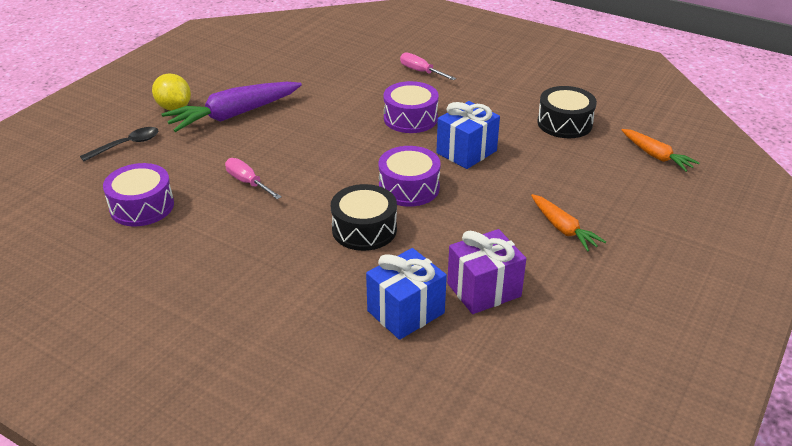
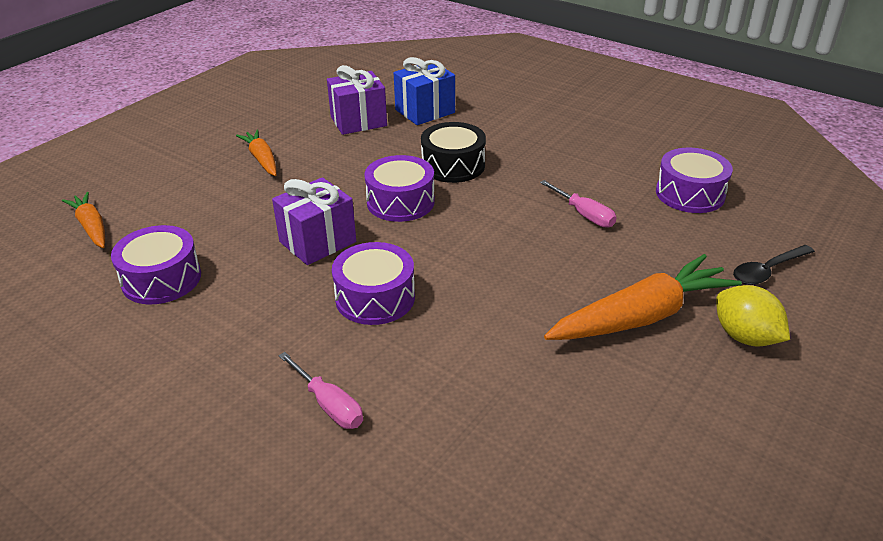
camera: 175 degrees left, 0 degrees up
purple carrot [161,82,302,132] -> orange carrot [544,254,742,340]
blue gift [437,101,500,169] -> purple gift [272,177,356,265]
black drum [537,86,597,138] -> purple drum [111,225,201,304]

